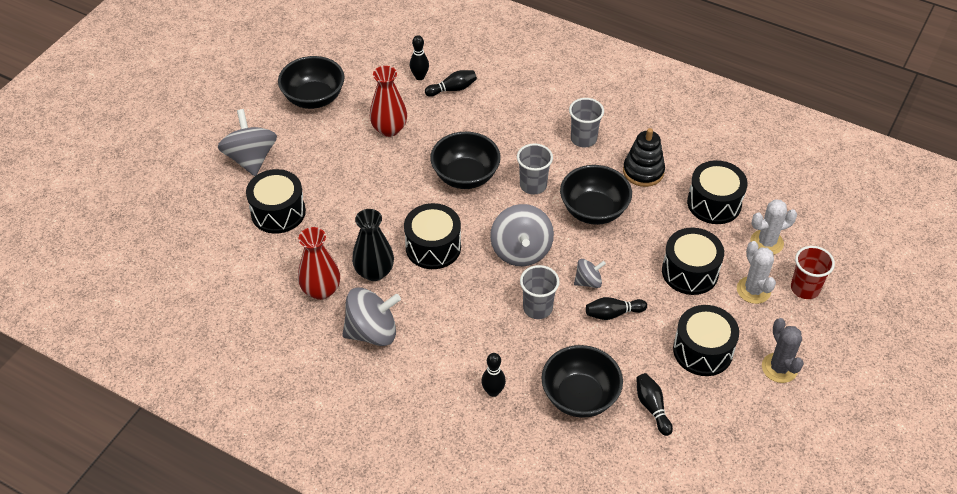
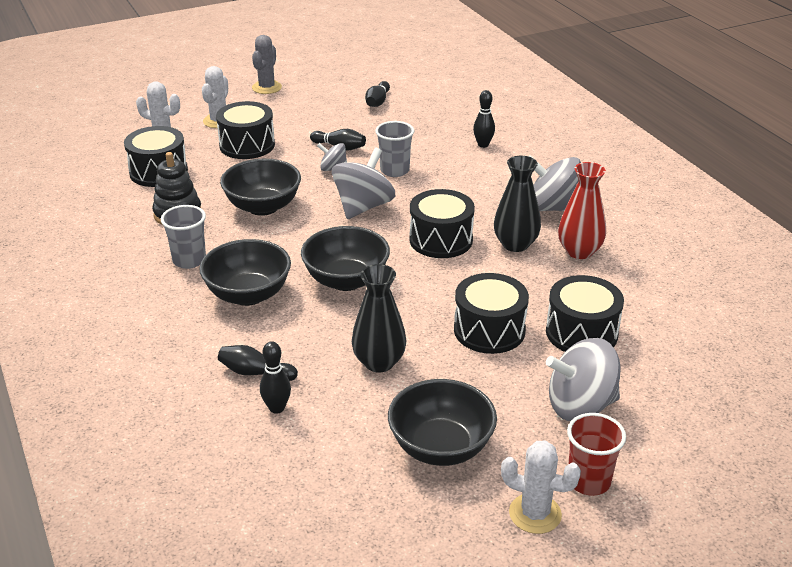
camera: 145 degrees left, 15 degrees down
grey spinning top [218,109,277,176] -> grey spinning top turned 60 degrees clockwise [546,338,621,421]
red vase [370,66,407,137] -> black vase [352,264,407,373]
grey cup [517,143,553,195] -> none
black bowl [541,345,623,418] -> black bowl moved to [199,239,291,306]
black drum [673,305,739,376] -> black drum moved to [454,273,529,354]
red cup [791,246,835,299] -> red cup moved to [567,413,626,496]
none -> white cactus [501,440,581,534]

